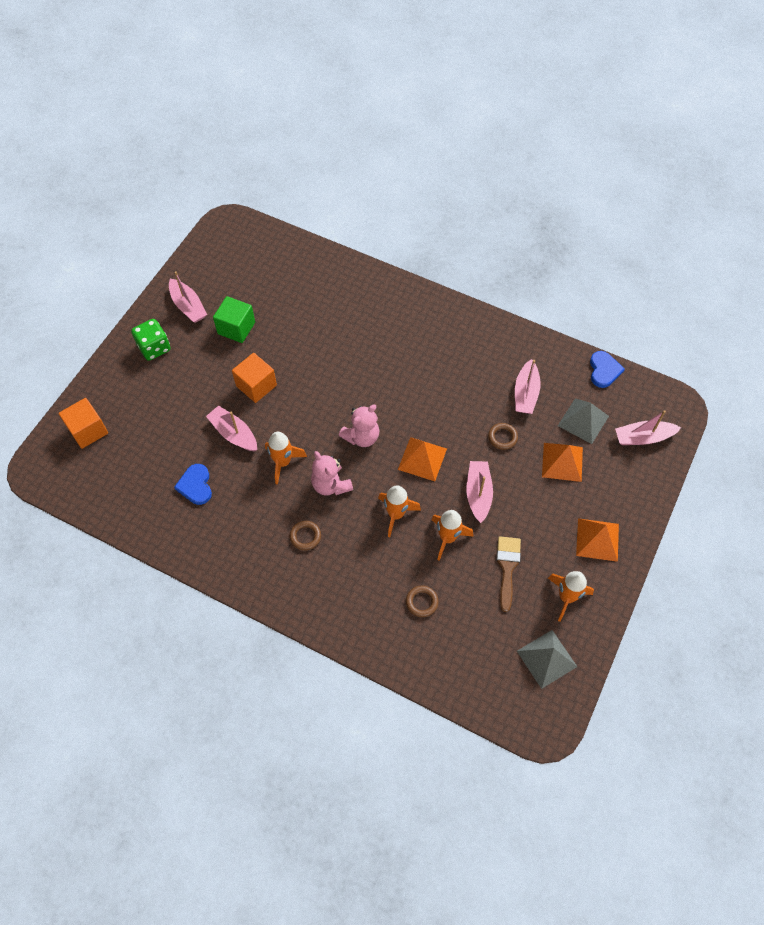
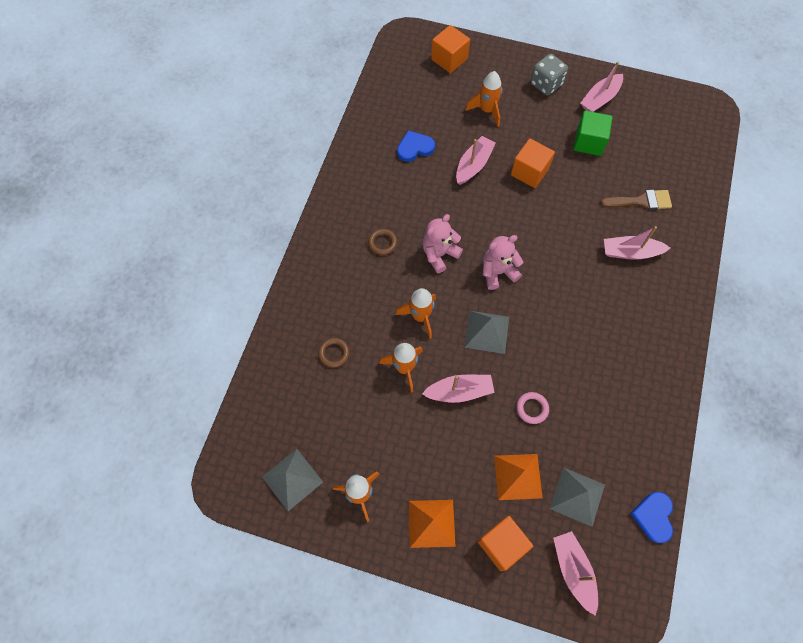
camera: 80 degrees right, 5 degrees up
green dice [131,319,171,361] -> grey dice [530,54,568,96]
orange rocket [265,432,307,485] -> orange rocket moved to [465,71,502,127]
pink teddy bear [339,404,380,447] -> pink teddy bear turned 120 degrees clockwise [483,235,524,290]
orange pyramid [398,437,447,481] -> grey pyramid [464,311,509,354]
brown ring [488,423,518,450] -> pink ring [516,392,549,424]
brown brush [496,536,521,612] -> brown brush moved to [600,190,672,210]
pink boat [515,359,540,414] -> pink boat moved to [604,226,670,260]
blue heart [590,351,625,388] -> blue heart turned 105 degrees clockwise [630,492,673,543]
none -> orange cube [477,516,533,571]

